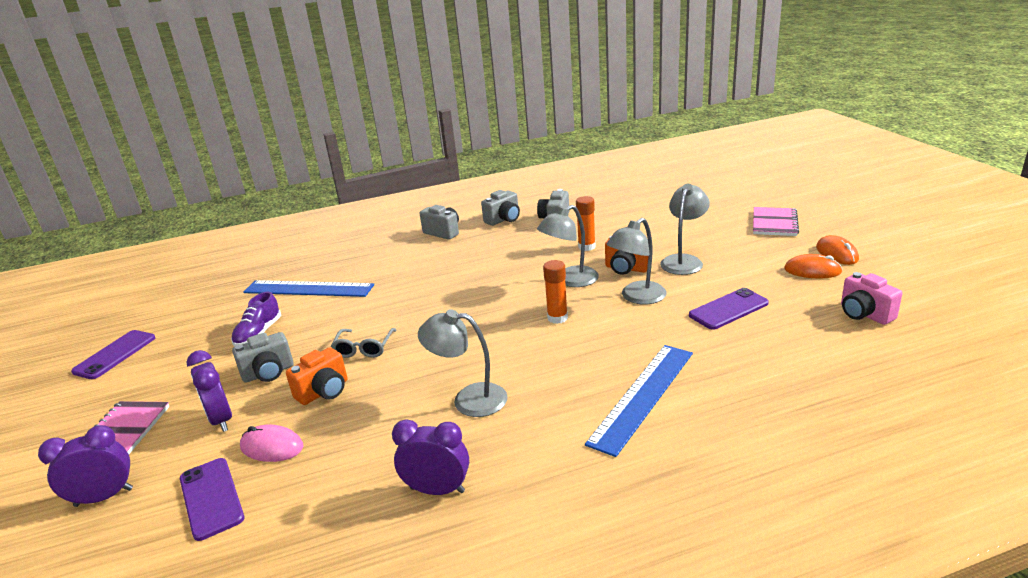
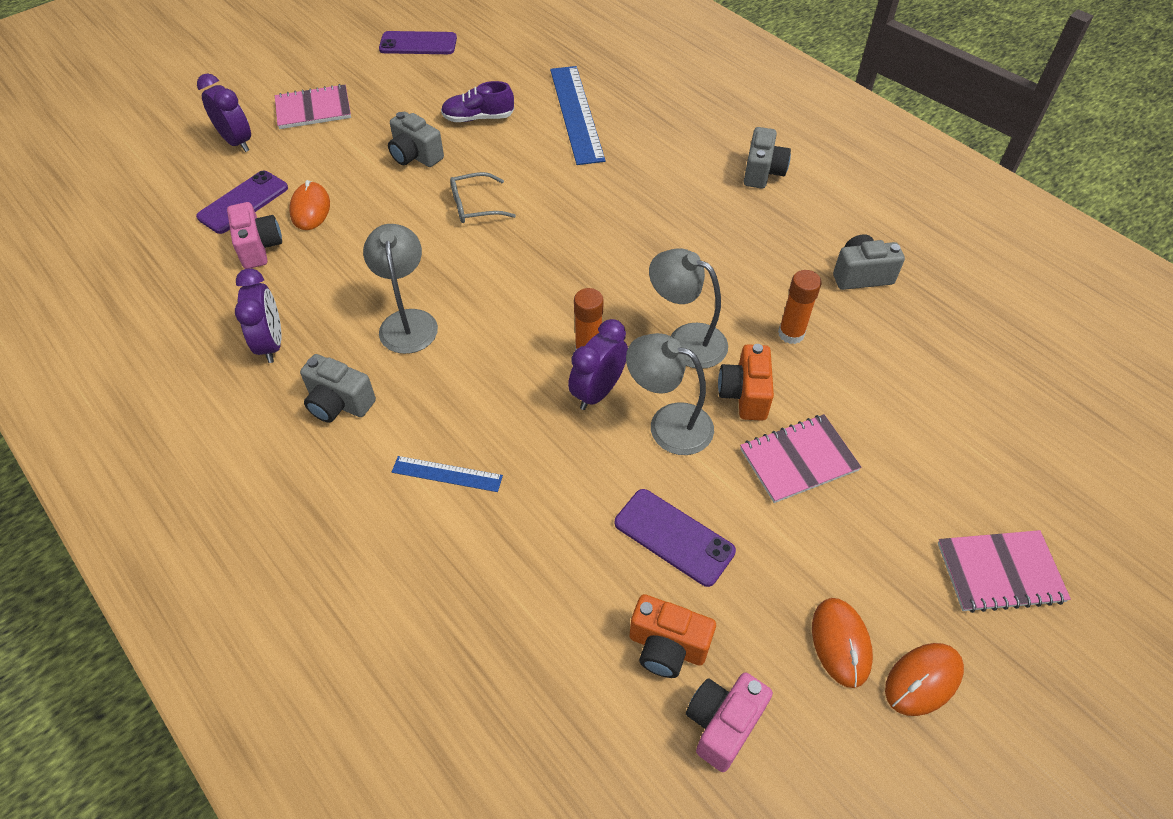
camera: 65 degrees right, 25 degrees up
purple clock [187,350,232,432] -> purple clock moved to [568,319,628,410]
pink mouse [240,425,303,462] -> orange mouse [289,180,330,230]
orange camera [286,347,348,405] -> orange camera moved to [629,594,716,678]
grey camera [481,190,520,226] -> grey camera moved to [300,354,376,423]
blue ruler [585,345,693,457] -> blue ruler [392,456,503,492], size x0.51
grey lamp [660,184,710,275] -> pink notebook [740,414,861,503]
none -> pink camera [227,202,282,269]

